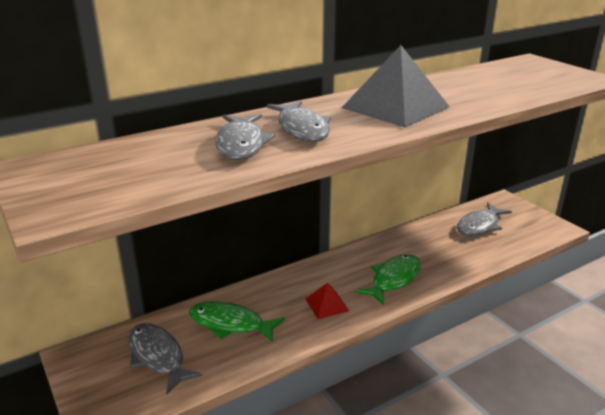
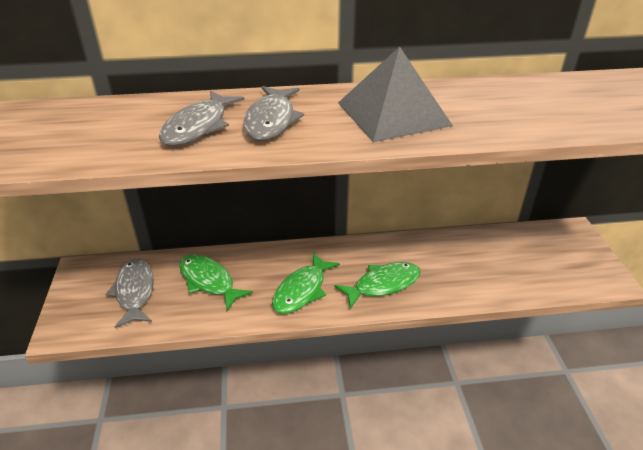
camera: 25 degrees right, 10 degrees up
red pyramid [305,283,349,319] -> green fish [272,253,340,314]
grey fish [457,203,512,236] -> none

